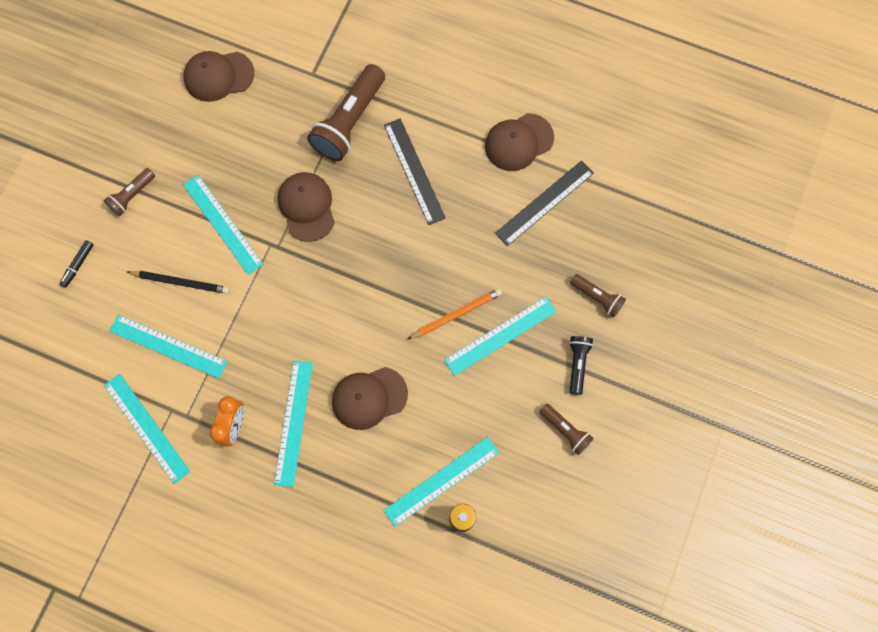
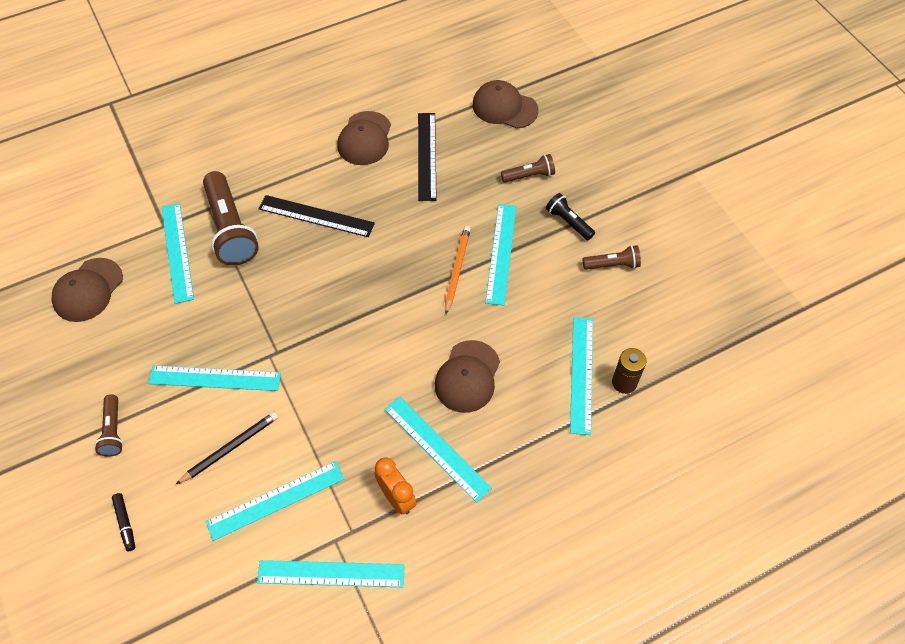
camera: 50 degrees left, 15 degrees down
brown cap [278,172,335,242] -> brown cap moved to [473,80,538,129]
none -> turquoise ruler [162,203,194,304]

